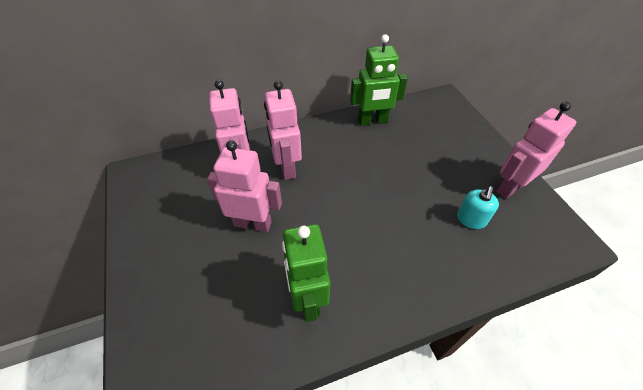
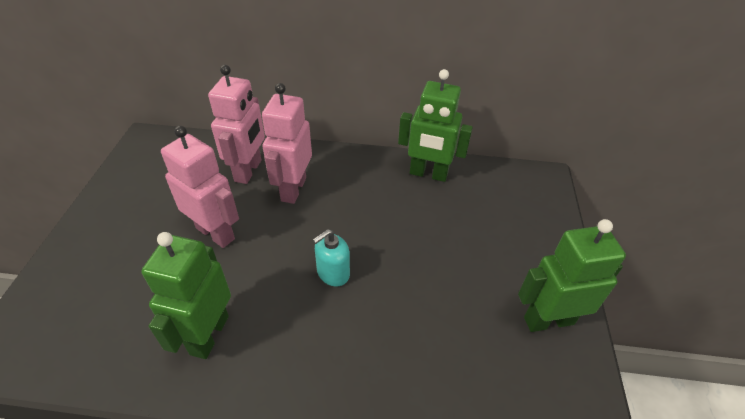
camera: 25 degrees right, 5 degrees down
turquoise soap dispenser [457,186,499,229] -> turquoise soap dispenser moved to [313,229,350,286]
pink robot [496,101,576,199] -> green robot [518,219,626,332]

